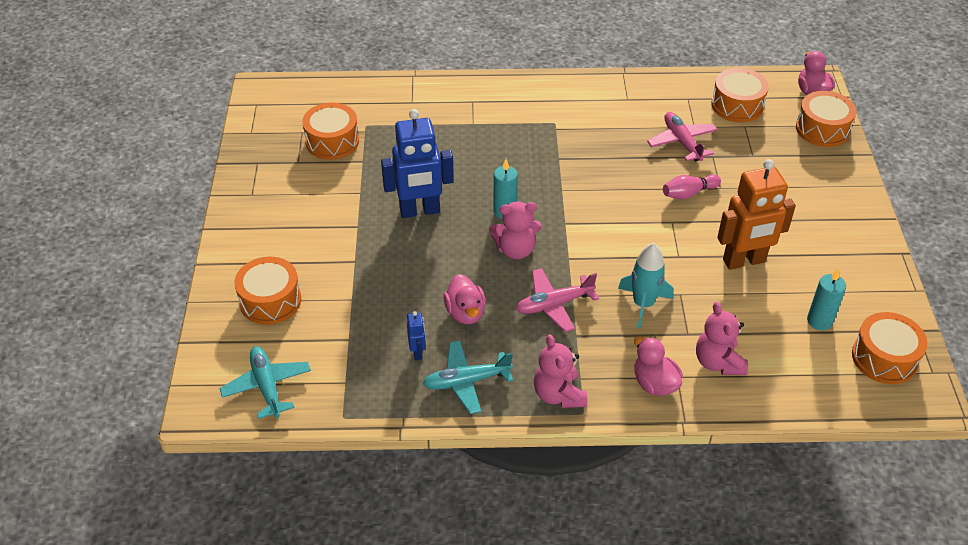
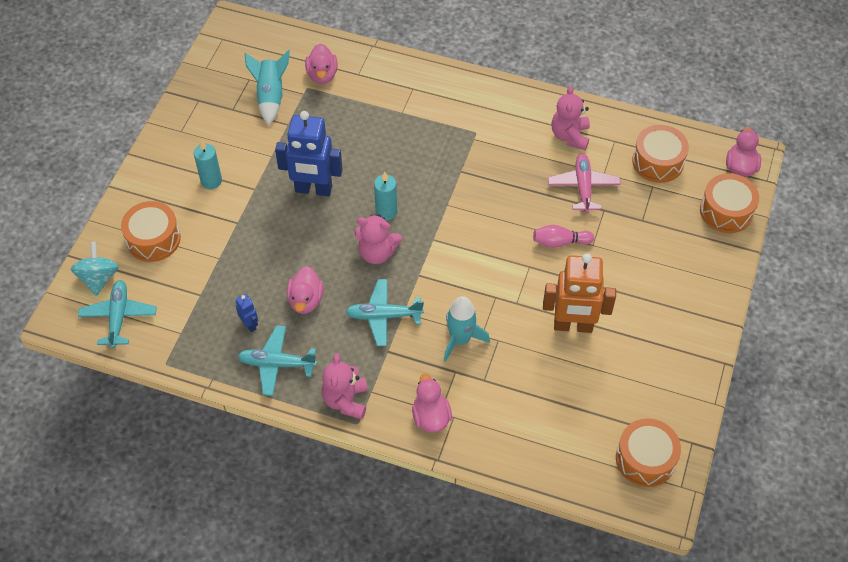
camera: 20 degrees right, 10 degrees up
orange drum [302,103,359,160] -> turquoise rocket [244,50,290,125]
blue robot [407,311,426,360] -> blue robot turned 45 degrees counterclockwise [236,294,258,332]
pink plane [516,268,599,332] -> turquoise plane [345,279,424,346]
pink teddy bear [696,302,748,375] -> pink teddy bear moved to [551,86,590,150]
turquoise candle [807,268,846,330] -> turquoise candle moved to [194,140,222,189]
none -> turquoise spinning top [71,242,119,296]
none -> pink duck [305,44,338,84]

